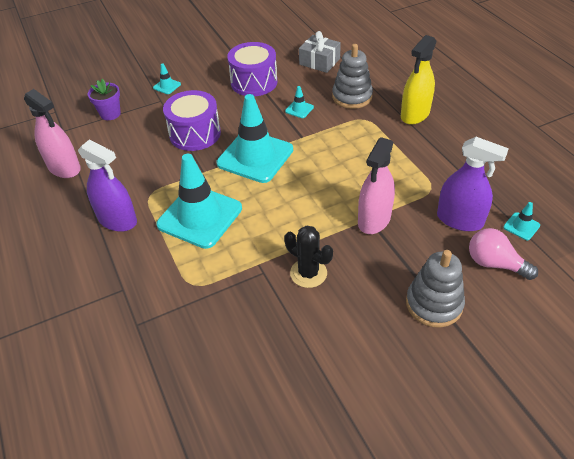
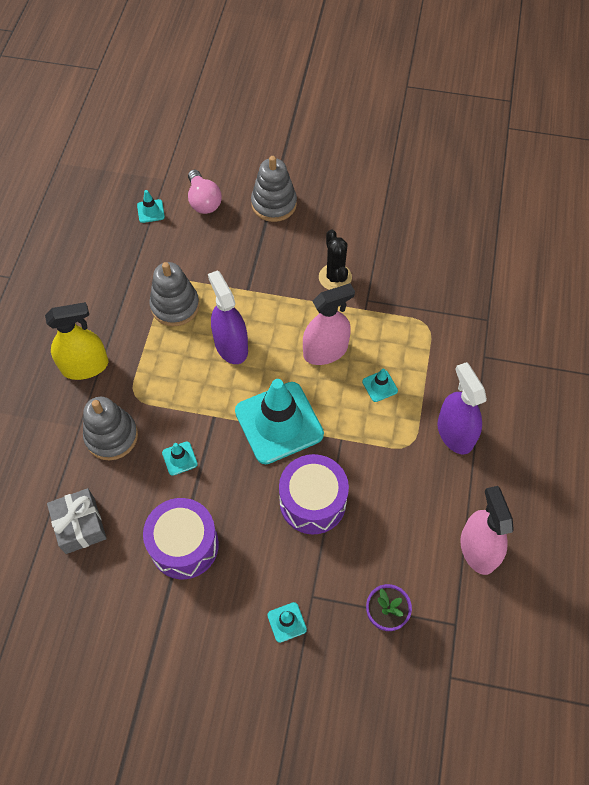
camera: 145 degrees left, 15 degrees up
turquoise traffic cone [156,154,242,249] -> turquoise traffic cone [362,369,398,402], size x0.40
pink spray bottle [358,137,395,234] -> pink spray bottle moved to [303,283,355,365]
purple spray bottle [437,137,509,231] -> purple spray bottle moved to [208,270,248,364]
none -> grey stacking toy [149,262,200,326]

